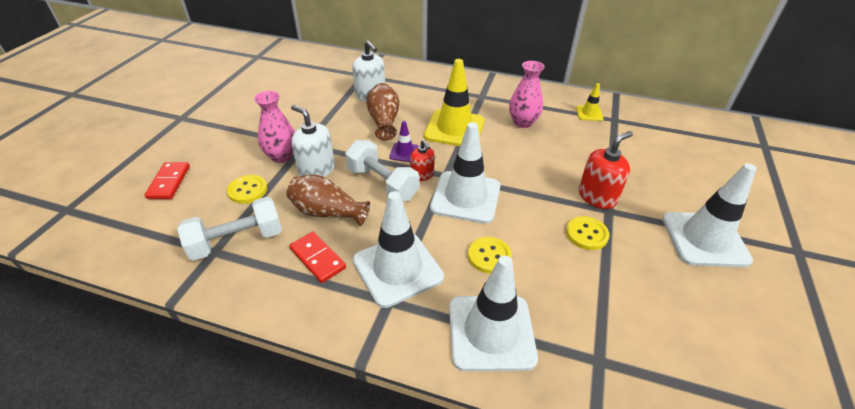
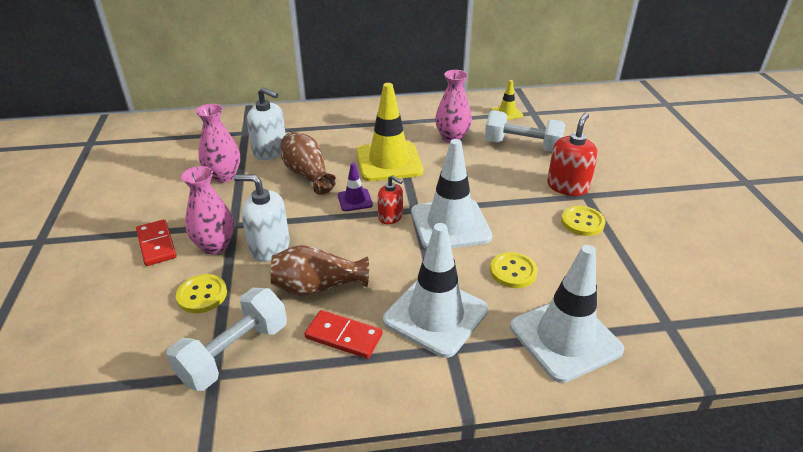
camera: 25 degrees left, 5 degrees down
red domino [145,162,190,199] -> red domino moved to [136,219,177,266]
white dumbbell [345,140,419,202] -> white dumbbell moved to [485,110,565,152]
white traffic cone [662,163,757,267] -> none
none -> pink vase [196,104,240,183]

